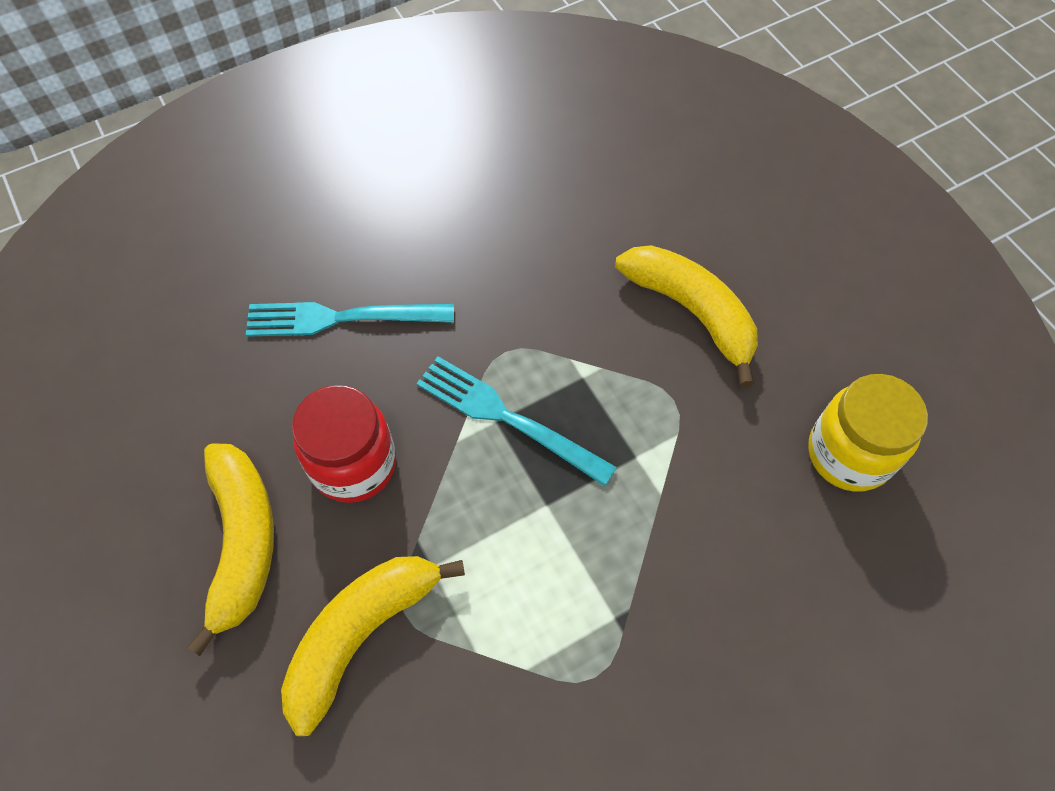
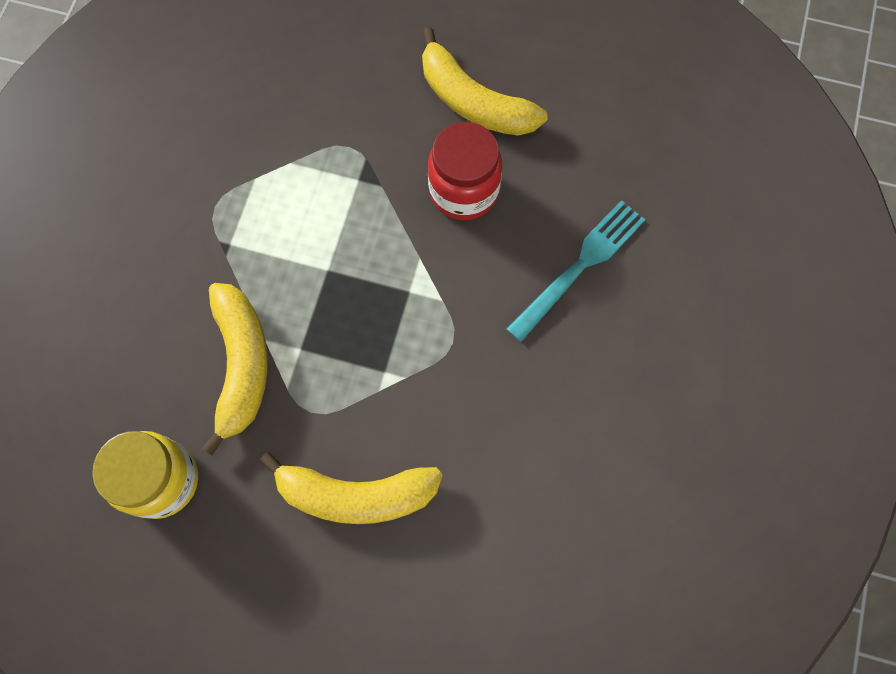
camera: 135 degrees right, 10 degrees up
yellow banana [281,556,465,736] -> yellow banana moved to [202,283,268,455]
turquoise fork [416,357,617,486] -> none

